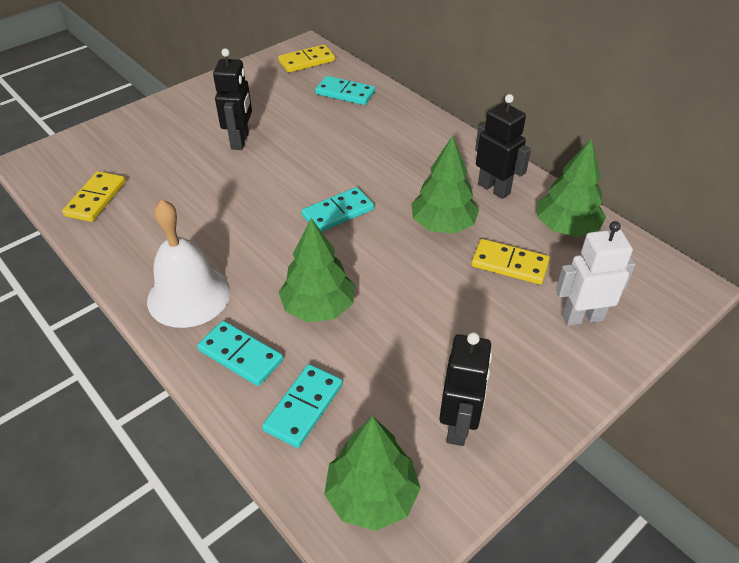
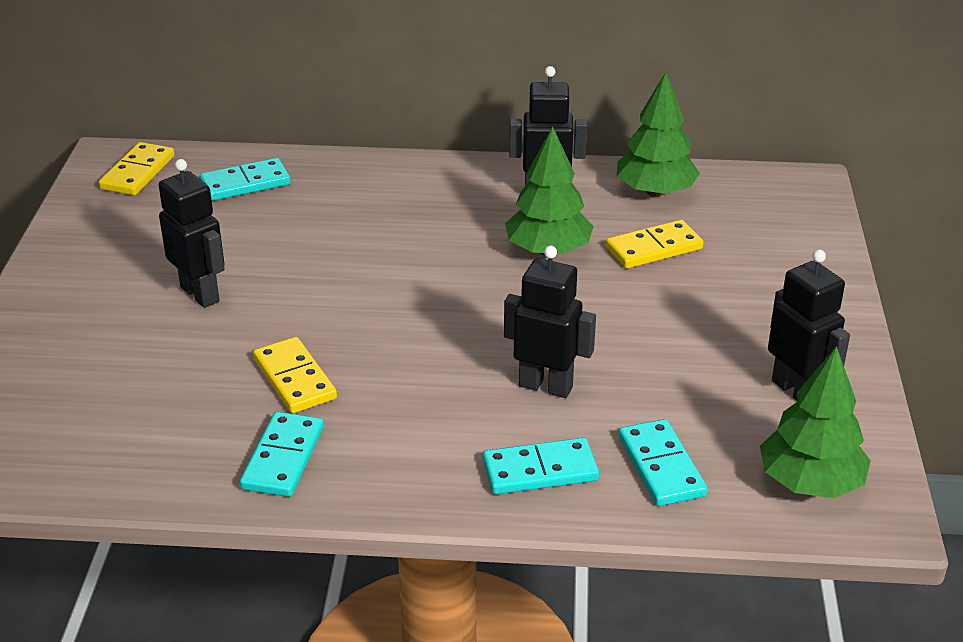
camera: 45 degrees left, 10 degrees down
yellow domino [62,171,126,222] -> yellow domino moved to [253,337,337,413]
white bell [147,199,230,328] -> none
green tree [279,218,354,322] -> black robot [504,245,596,398]
turquoise domino [301,187,374,232] -> turquoise domino moved to [240,412,324,497]
white robot [556,221,636,326] -> none

